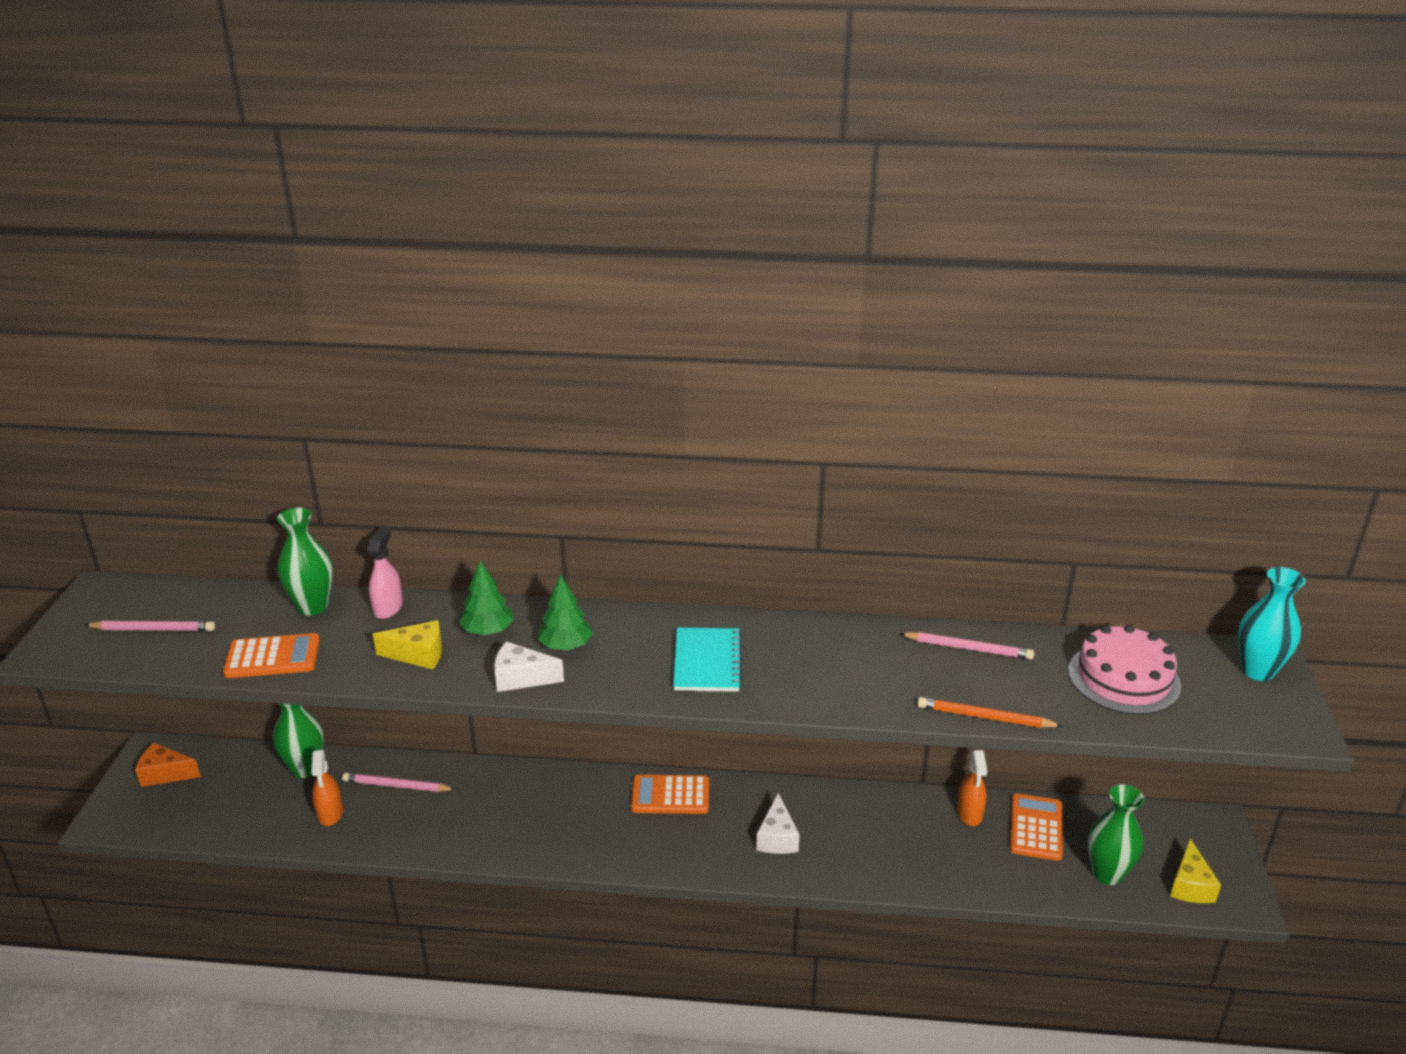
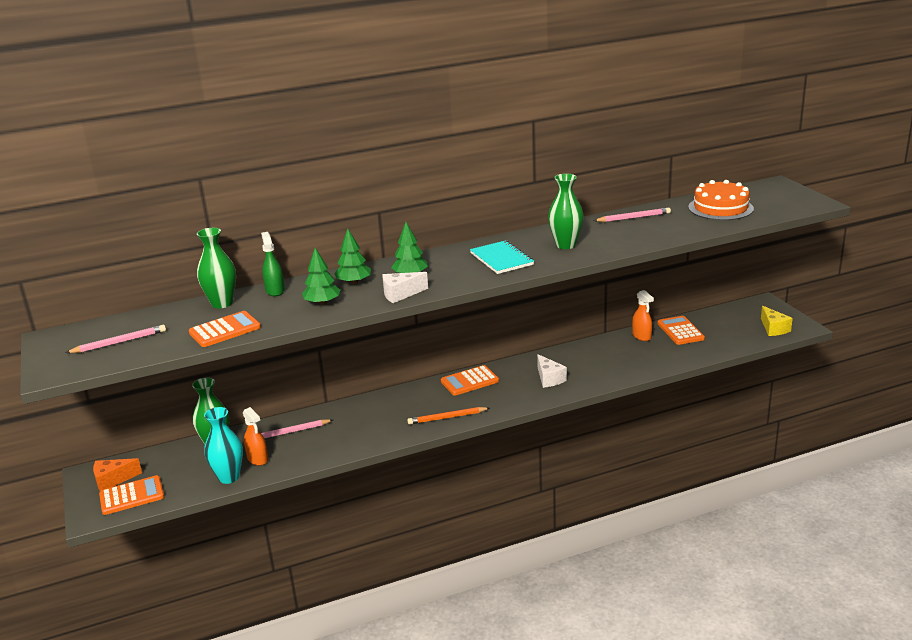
camera: 25 degrees left, 5 degrees down
pink spray bottle [367,528,403,619] -> green spray bottle [261,232,285,296]
yellow cheese [373,620,442,669] -> green tree [302,248,340,305]
orange pencil [917,697,1063,728] -> orange pencil moved to [407,407,490,425]
pink cake [1068,625,1181,715] -> orange cake [688,180,754,220]
green vase [1088,784,1144,885] -> green vase moved to [548,174,584,249]
turquoise vase [1238,567,1306,681] -> turquoise vase moved to [204,407,243,484]
none -> orange calculator [99,475,164,515]

